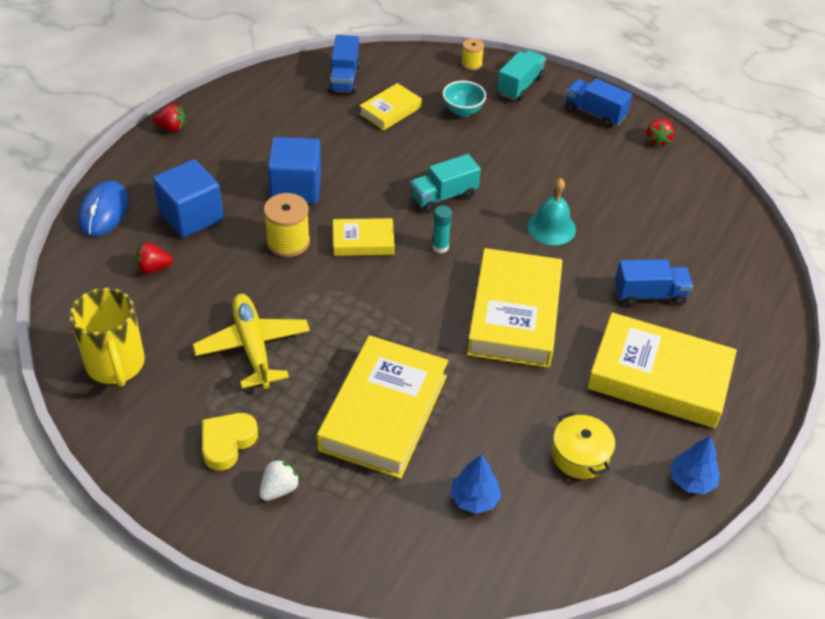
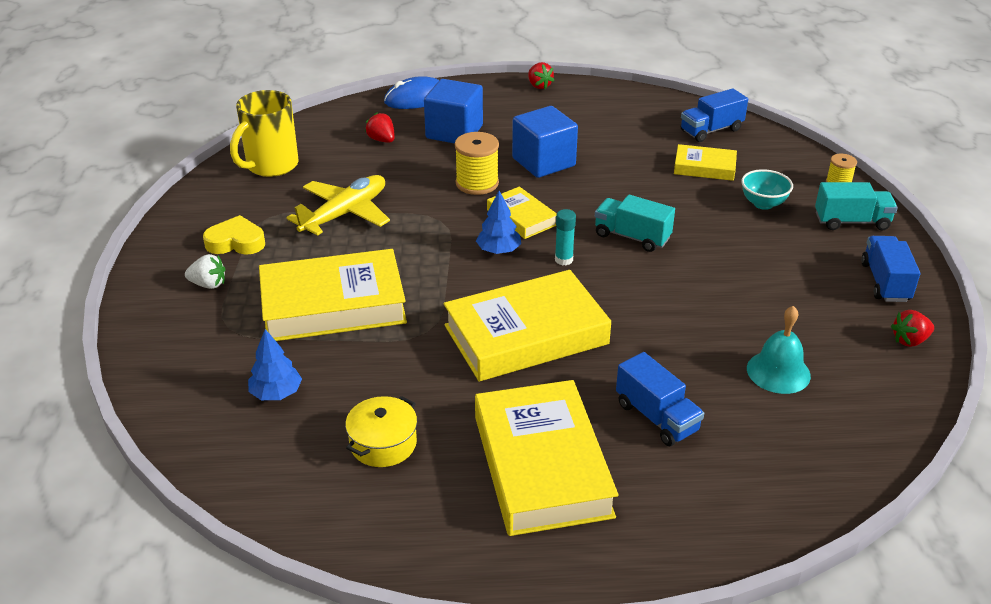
camera: 60 degrees right, 10 degrees down
turquoise bell [527,178,576,245] -> turquoise bell moved to [747,306,811,394]
blue tree [670,436,720,495] -> blue tree moved to [476,191,521,254]

